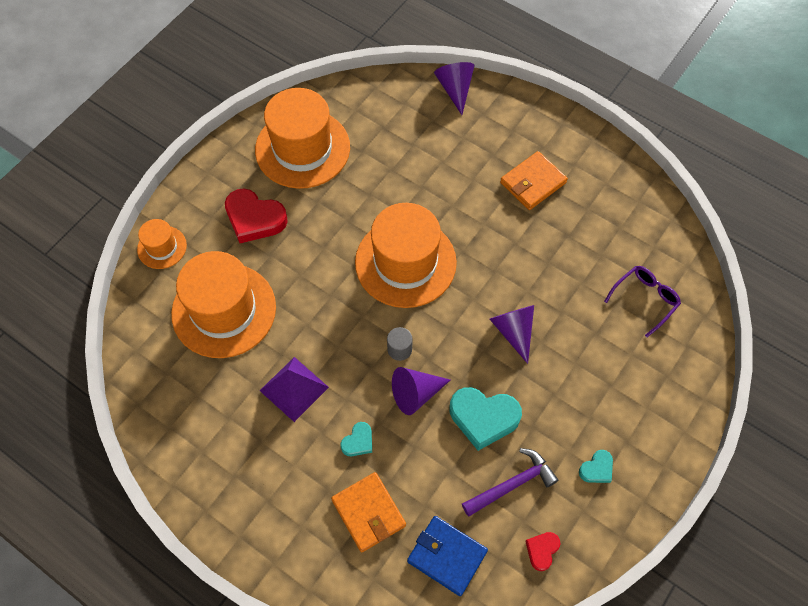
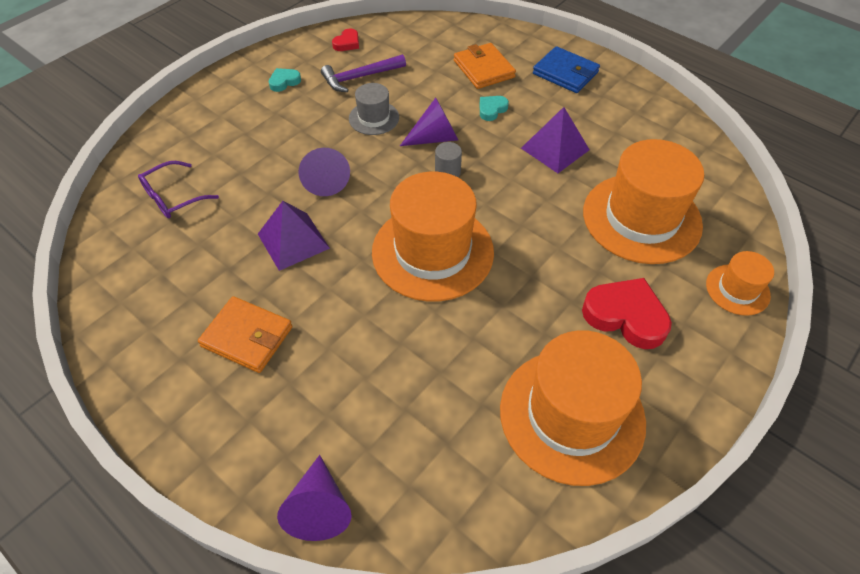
camera: 175 degrees left, 10 degrees down
blue wallet [407,516,488,596] -> blue wallet moved to [533,46,600,93]
turquoise heart [450,387,522,451] -> grey hat [349,83,399,135]
orange wallet [500,151,568,210] -> orange wallet turned 60 degrees clockwise [198,296,292,373]
none -> purple pyramid [258,201,330,271]

